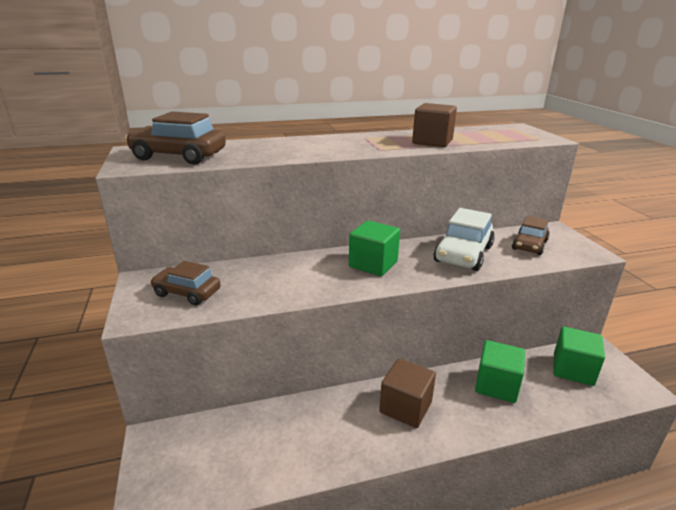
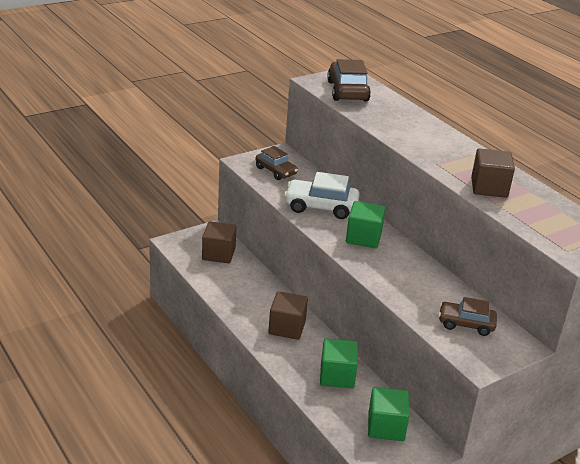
camera: 70 degrees right, 5 degrees up
brown car [150,261,221,305] -> brown car turned 135 degrees clockwise [256,146,298,180]
white car [433,208,495,271] -> white car moved to [284,172,359,219]
none -> brown cube [202,221,236,263]

